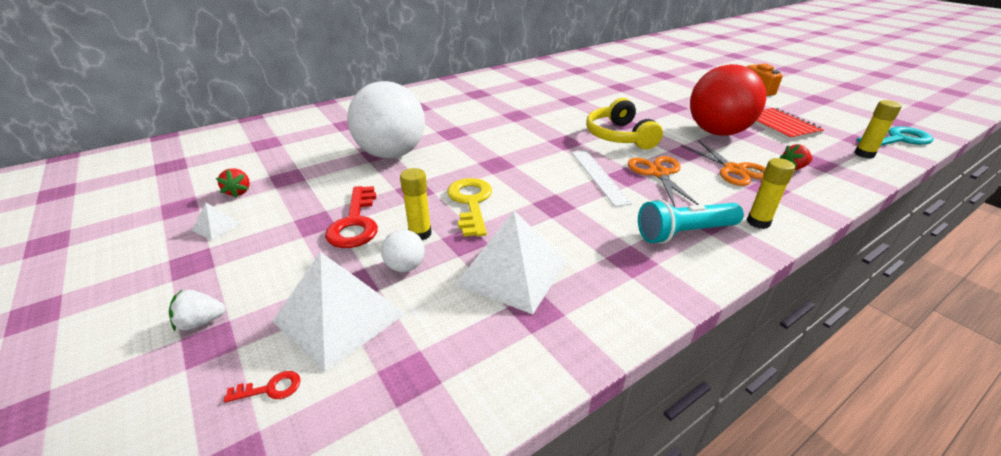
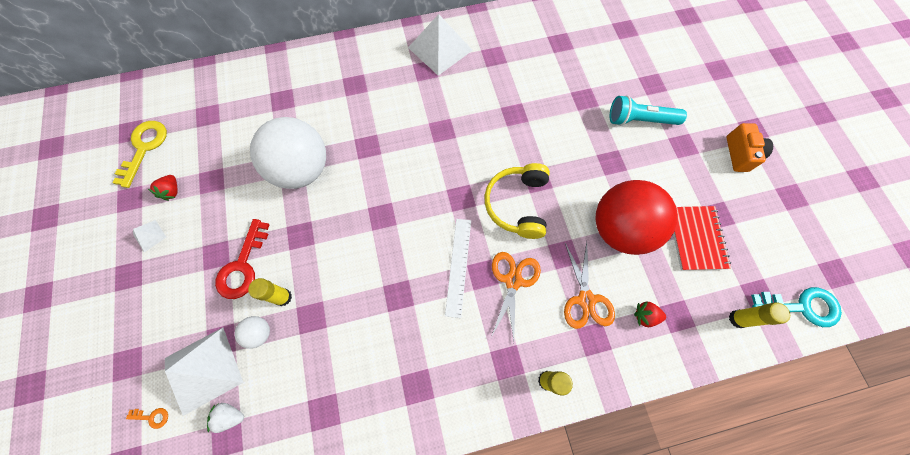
camera: 20 degrees right, 35 degrees up
white strawberry [169,290,226,331] -> white strawberry moved to [207,403,244,433]
red key [224,371,301,403] -> orange key [126,408,168,429]
yellow key [447,178,492,237] -> yellow key moved to [112,121,167,188]
white pyramid [455,211,566,314] -> white pyramid moved to [408,14,473,76]
turquoise flashlight [638,199,744,244] -> turquoise flashlight moved to [610,95,687,126]

